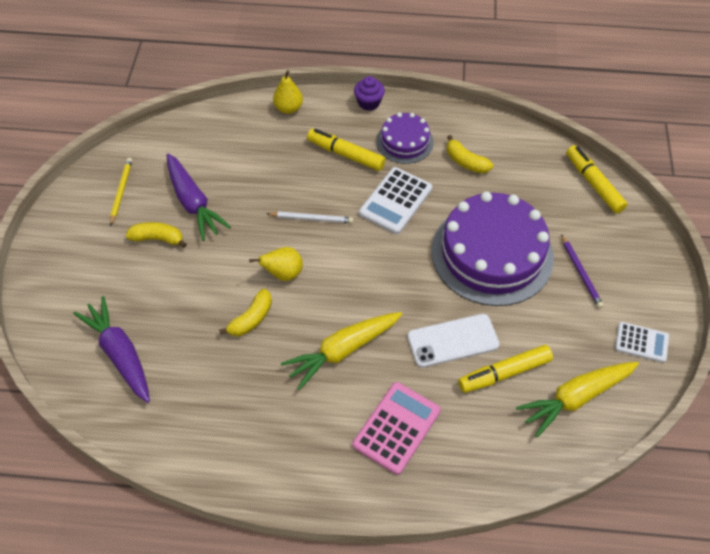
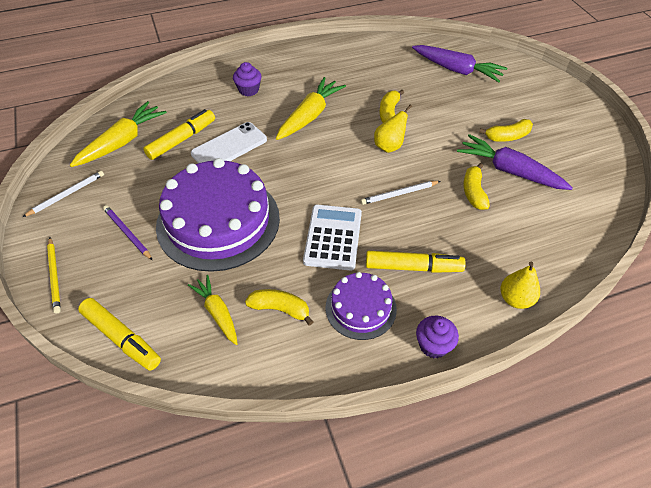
camera: 155 degrees right, 5 degrees down
yellow pencil [110,158,132,226] -> yellow pencil moved to [47,237,61,313]
pink calculator [353,382,441,475] -> purple cupcake [233,62,262,96]
white calculator [615,322,669,363] -> white pencil [23,171,104,217]
none -> yellow carrot [188,275,238,345]
none -> yellow banana [463,163,490,210]

